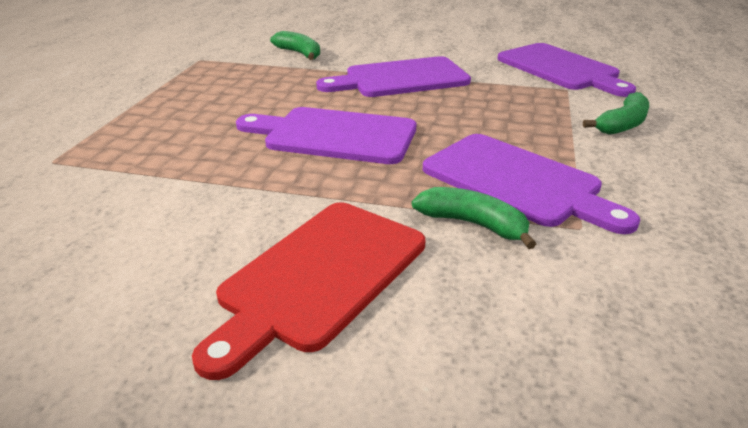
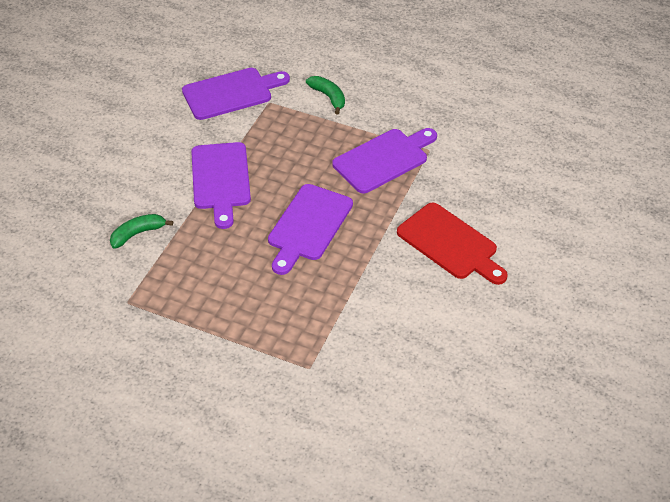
camera: 80 degrees left, 15 degrees up
green banana [412,187,536,249] -> none

